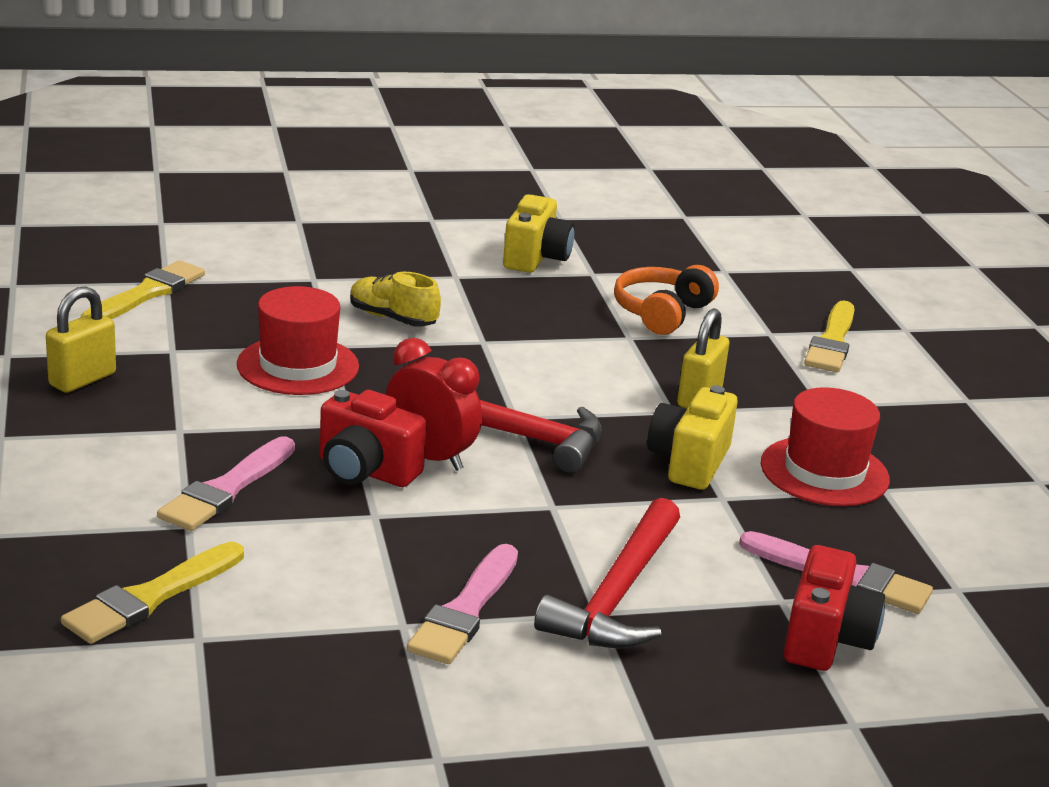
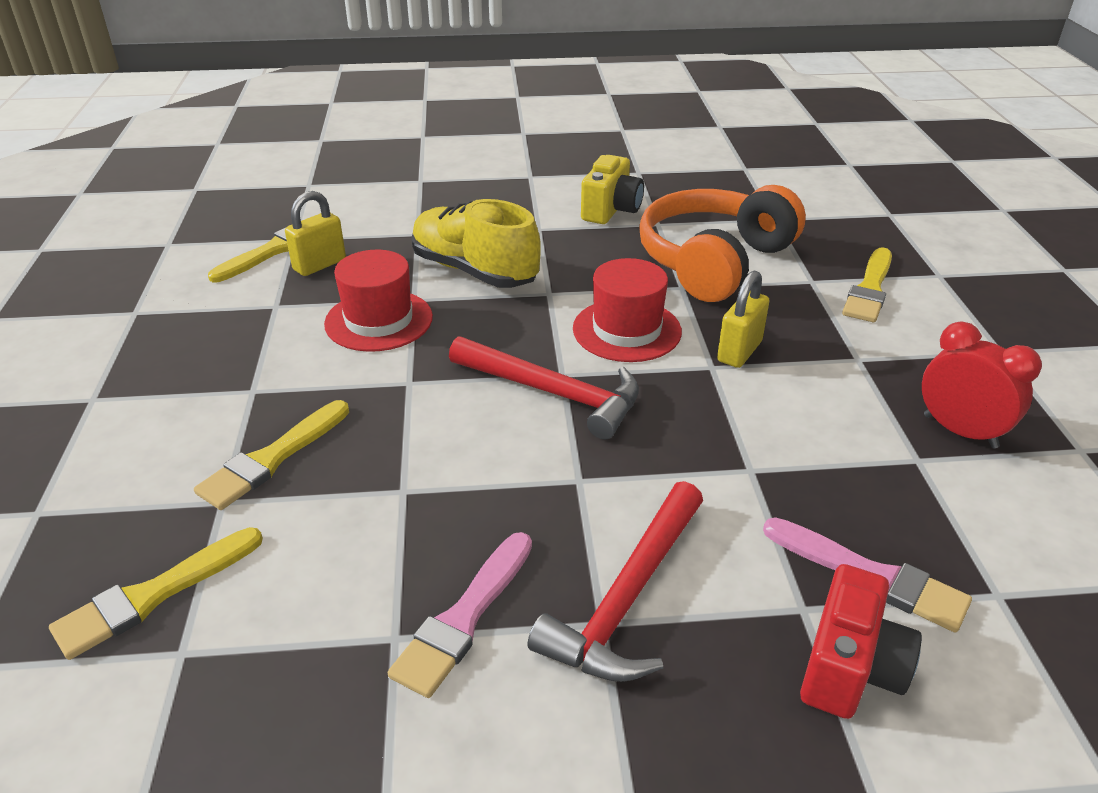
camera: 10 degrees right, 10 degrees up
yellow padlock [46,286,116,393] -> yellow padlock moved to [285,191,346,276]
pink brush [157,437,295,531] -> yellow brush [194,400,349,510]
red camera [319,390,427,487] -> none
yellow shoe [350,272,441,327] -> yellow shoe [411,199,541,288], size x1.74
red clock [386,338,482,471] -> red clock moved to [922,322,1042,448]
orange headphones [614,265,719,335] -> orange headphones [639,185,806,302], size x1.73
yellow camera [647,385,738,490] -> none
red hat [761,387,890,506] -> red hat moved to [573,258,682,362]

